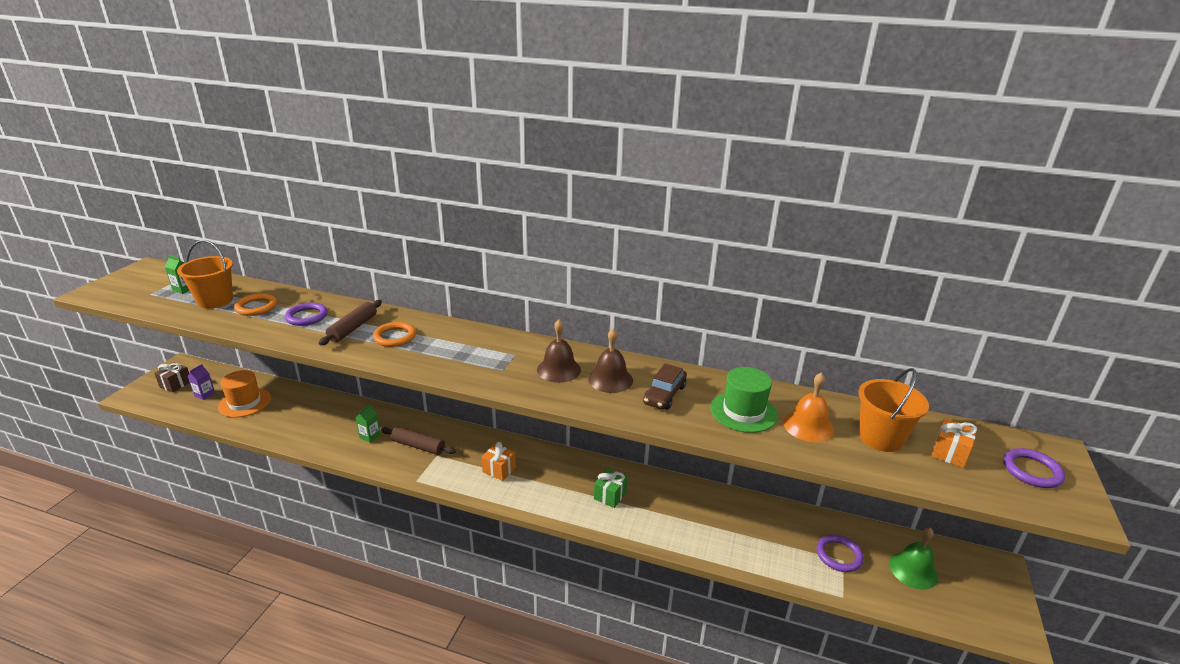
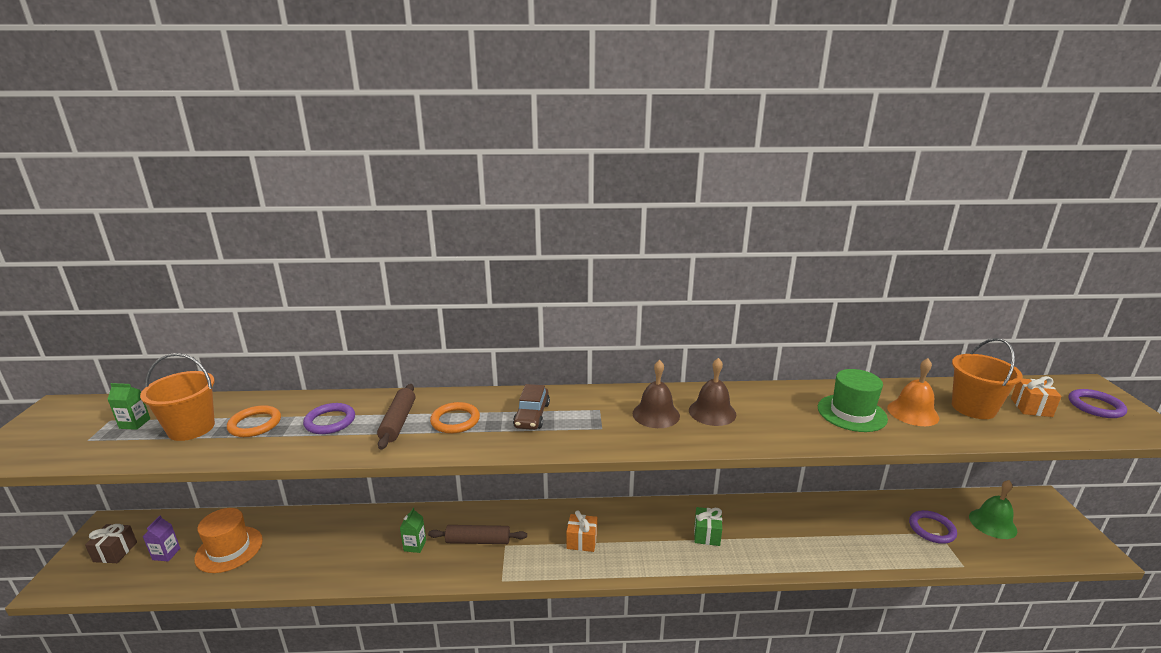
camera: 20 degrees left, 5 degrees down
brown car [643,363,687,409] -> brown car moved to [513,384,550,430]

